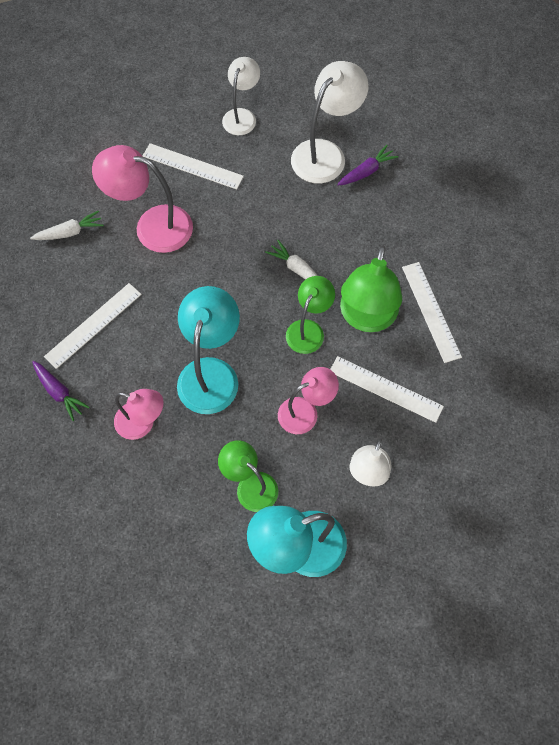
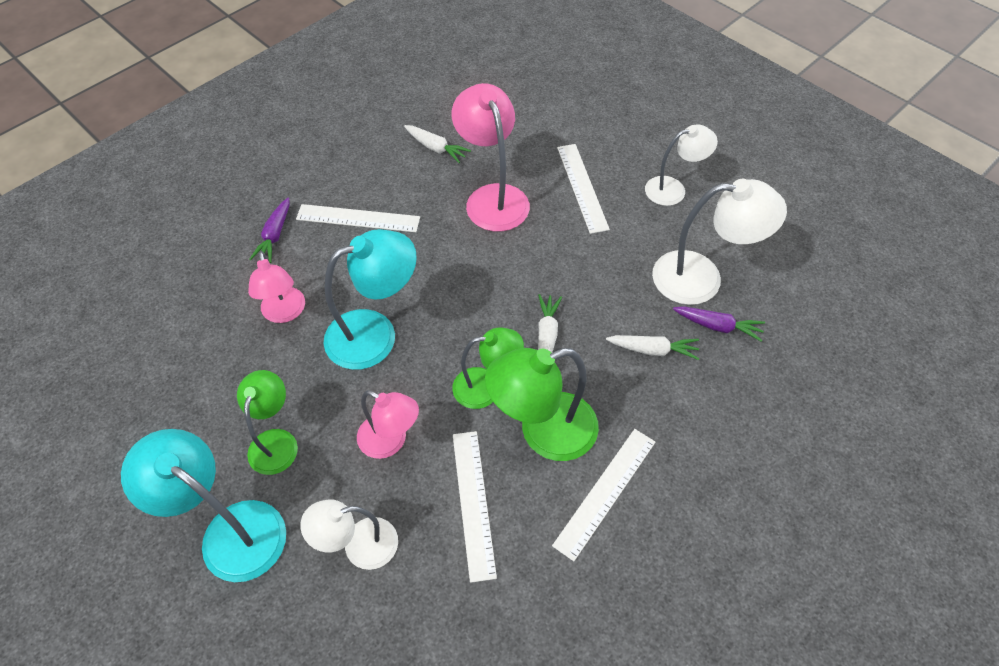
camera: 55 degrees right, 10 degrees down
none -> white carrot [606,335,699,360]

